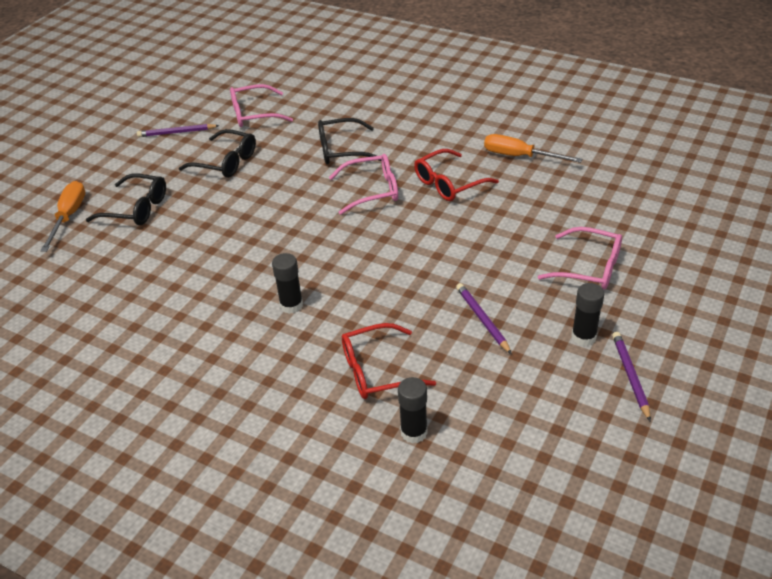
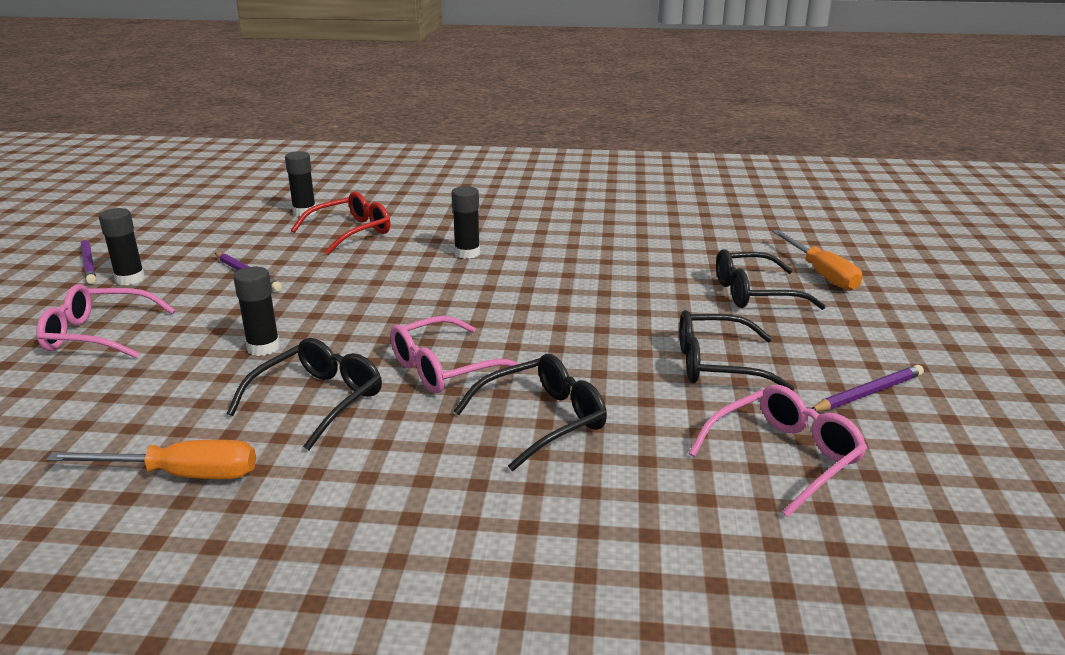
camera: 155 degrees right, 15 degrees down
red glasses [414,149,499,201] -> black glasses [227,338,382,450]
none -> black glue stick [233,267,280,356]

